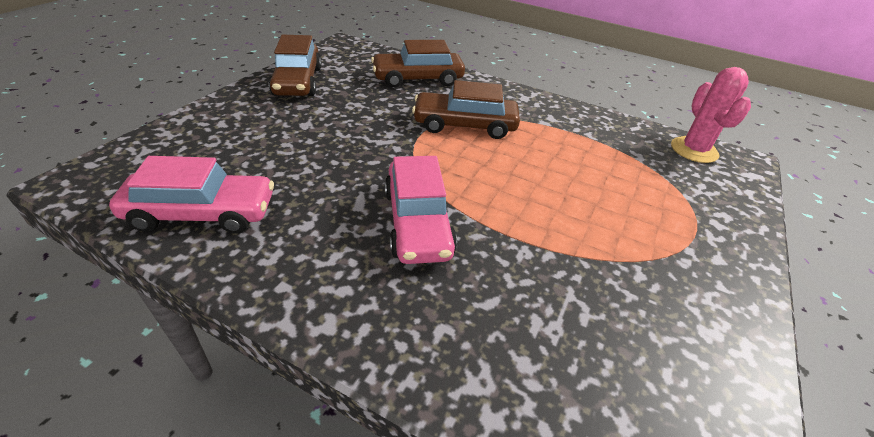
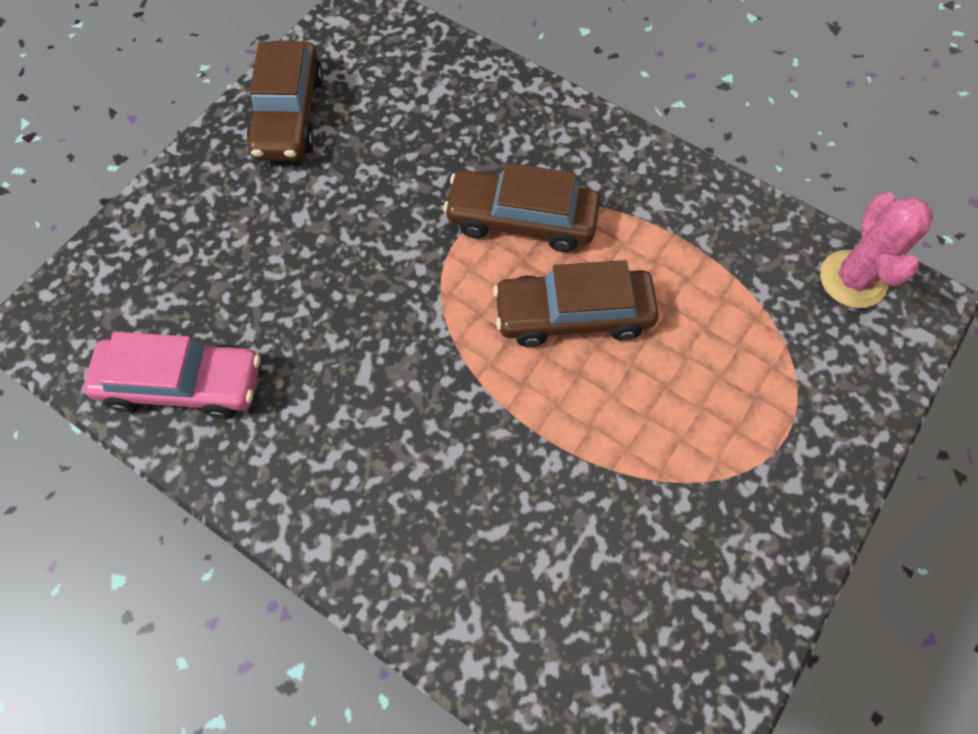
camera: 10 degrees right, 25 degrees up
brown car [371,40,465,88] -> brown car moved to [493,260,659,347]
pink car [385,156,457,264] -> none

